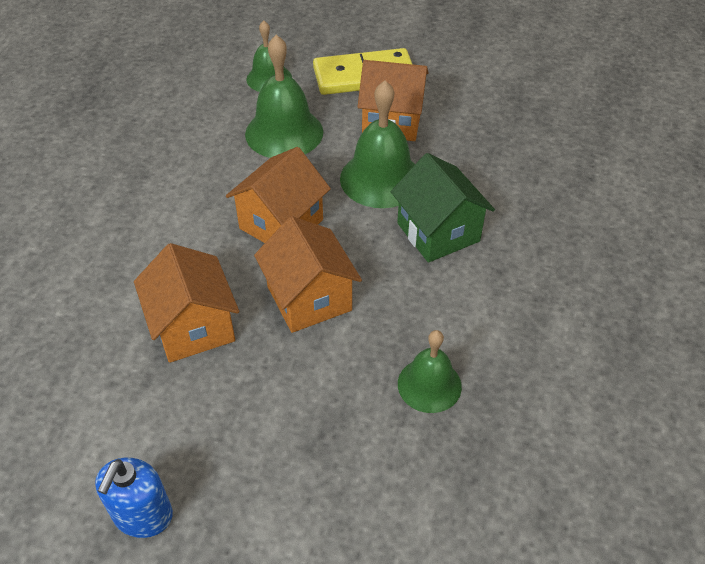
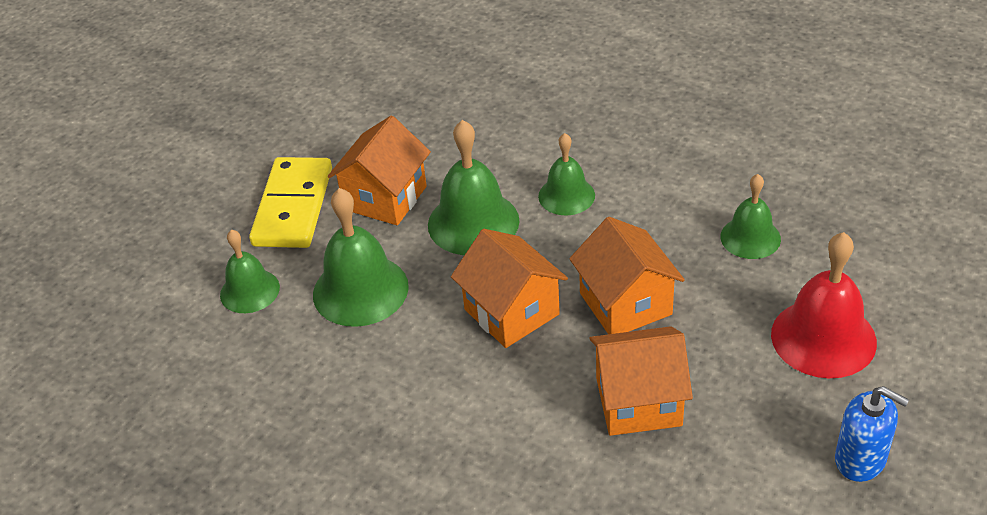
camera: 70 degrees left, 5 degrees down
orange house [254,216,362,333] -> orange house turned 75 degrees clockwise [569,217,685,334]
green house [391,153,495,263] -> green bell [538,133,595,215]
none -> red bell [771,232,877,378]

